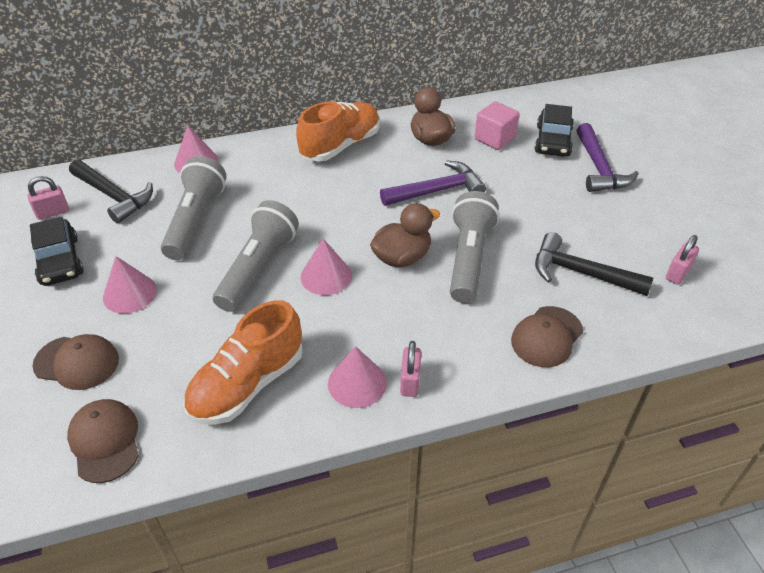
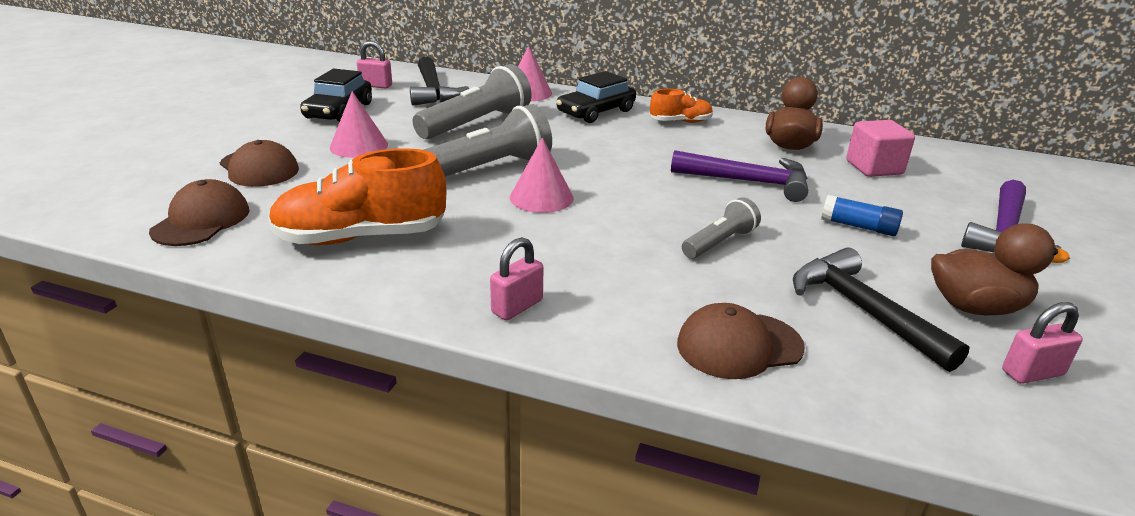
camera: 35 degrees right, 15 degrees down
orange shoe [296,101,380,162] -> orange shoe [650,89,713,123], size x0.54
pink cone [328,346,387,408] -> none
brown duck [370,203,440,268] -> brown duck moved to [931,223,1070,315]
grey flashlight [450,191,500,303] -> grey flashlight [682,197,761,259], size x0.56
black car [534,104,574,157] -> black car moved to [556,71,636,123]
none -> blue glue stick [821,195,903,236]

